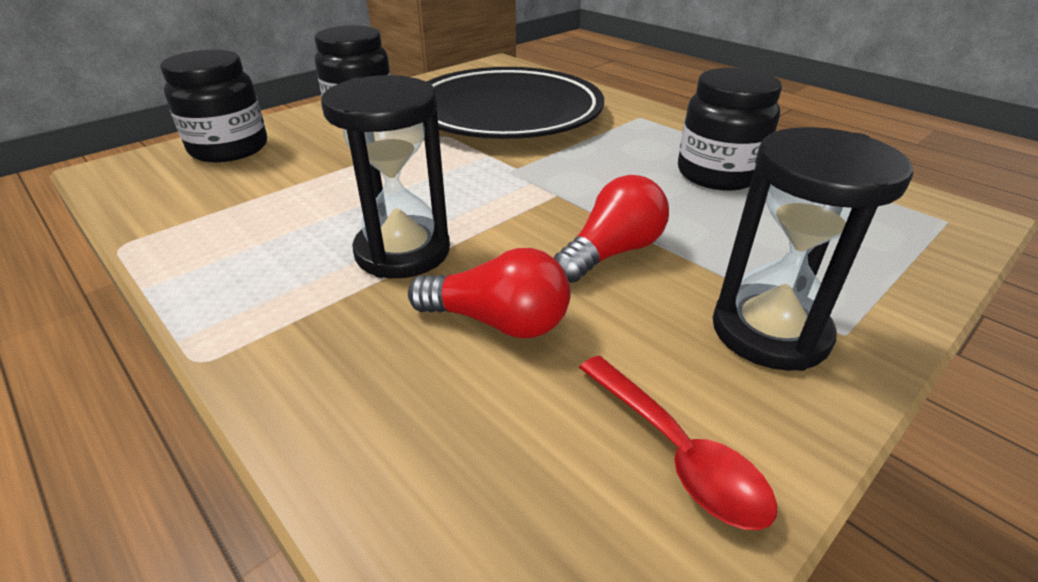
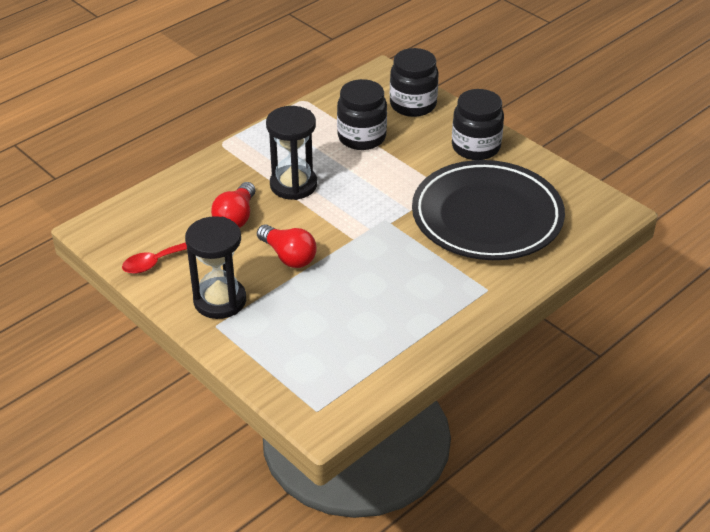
camera: 90 degrees right, 5 degrees up
black jar [678,68,782,190] -> black jar moved to [337,79,387,150]

